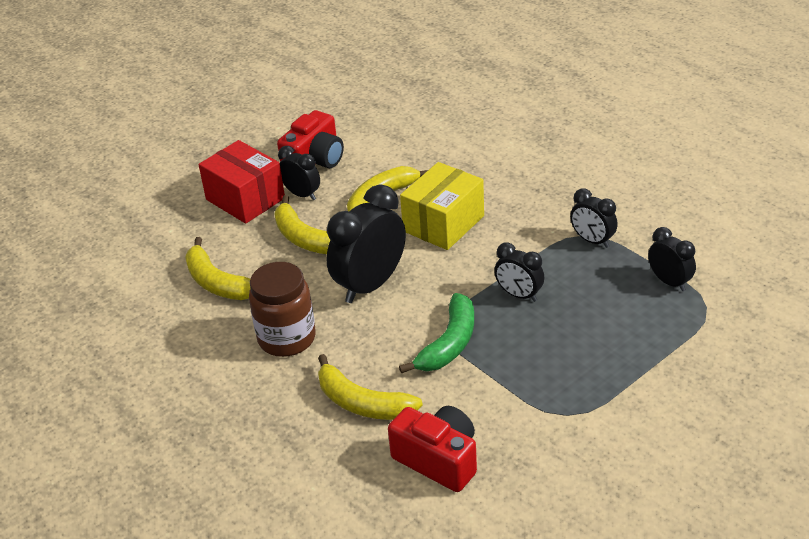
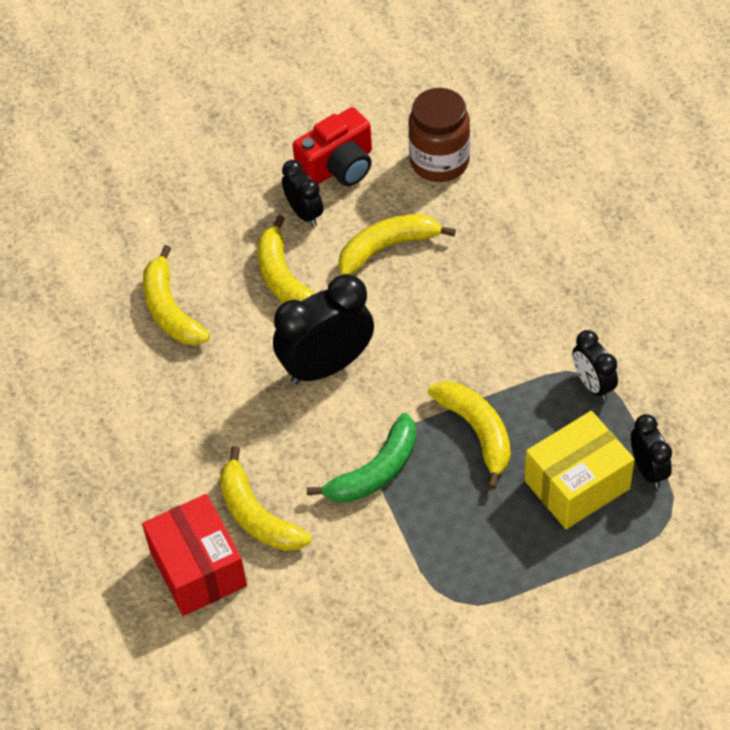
camera: 20 degrees right, 15 degrees up
red box [198,140,285,224] -> red box moved to [142,494,247,616]
brown jar [249,262,316,357] -> brown jar moved to [408,88,470,182]
red camera [388,406,477,492] -> none
yellow box [400,162,484,250] -> yellow box moved to [524,411,635,529]
black clock [494,242,544,302] -> yellow banana [428,381,511,489]

